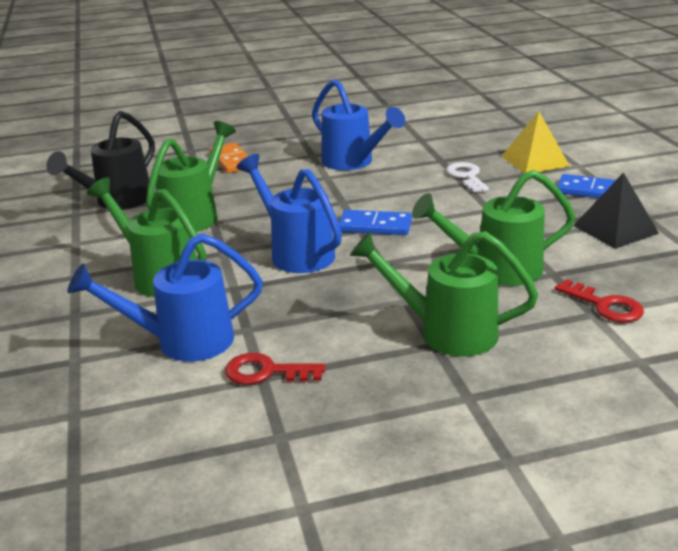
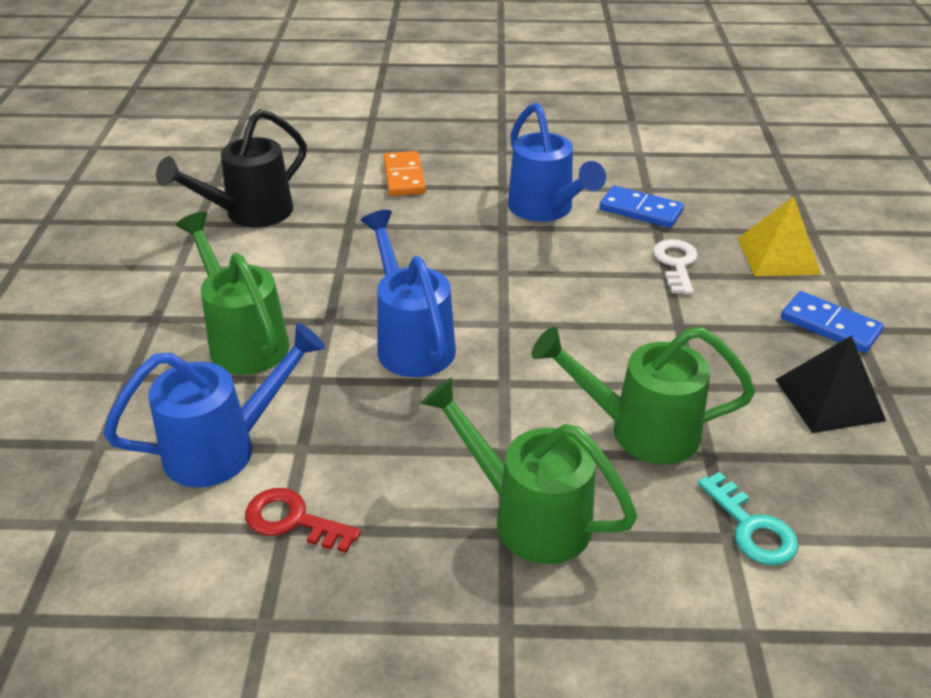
camera: 15 degrees right, 10 degrees up
blue watering can [67,233,263,362] -> blue watering can turned 150 degrees clockwise [103,323,325,488]
green watering can [146,121,236,232] -> none
blue domino [339,210,412,235] -> blue domino moved to [599,186,684,228]
red key [555,279,644,322] -> turquoise key [697,472,798,565]

